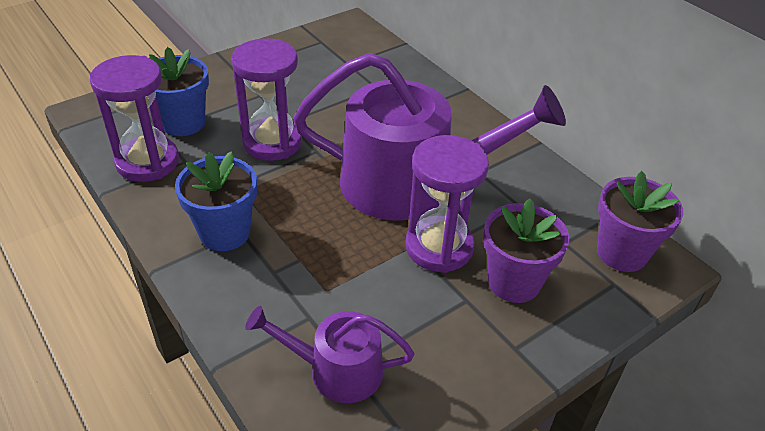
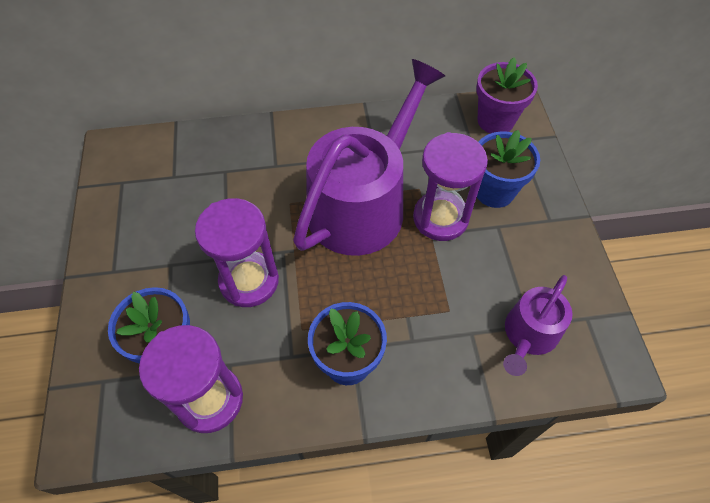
camera: 60 degrees left, 15 degrees up
purple flower pot [483,198,569,303] -> blue flower pot [477,130,540,208]

